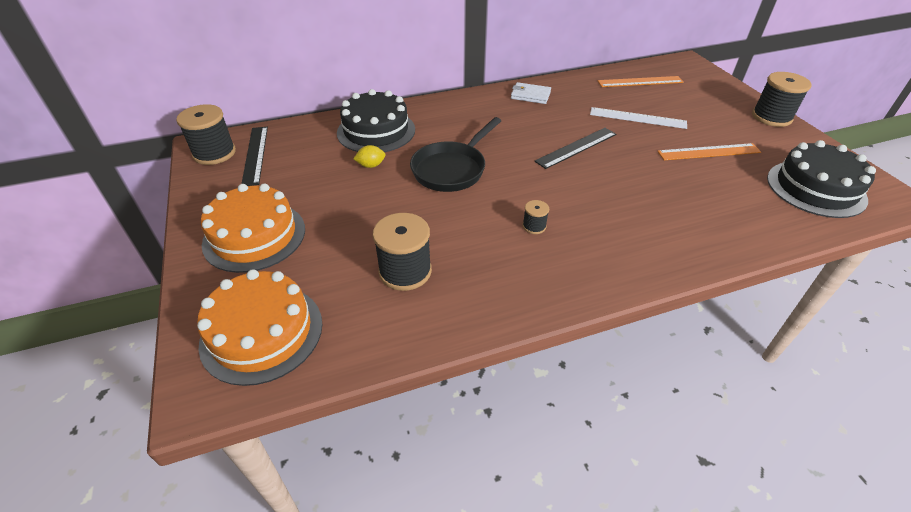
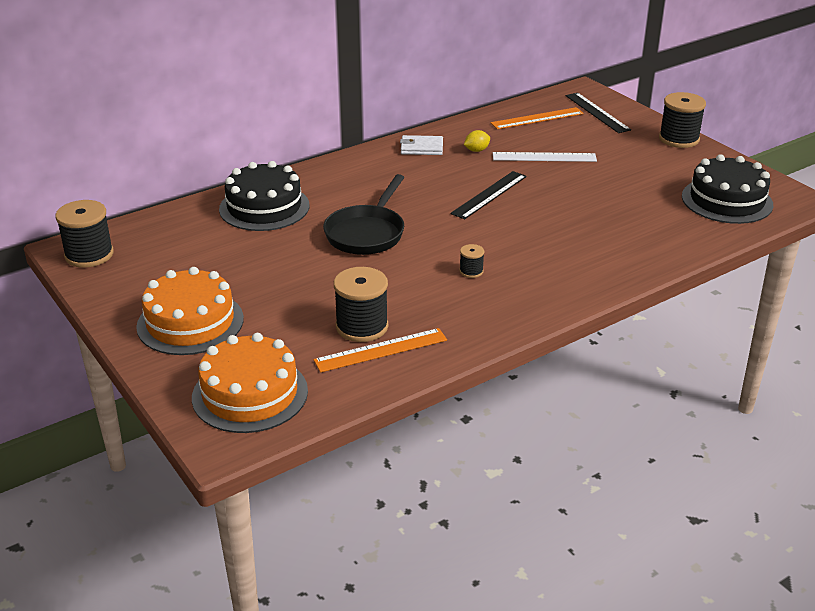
camera: 15 degrees left, 10 degrees down
black ruler [241,127,268,186] -> black ruler moved to [566,93,631,133]
yellow lemon [353,145,386,168] -> yellow lemon moved to [464,130,490,152]
orange ruler [657,143,761,160] -> orange ruler moved to [313,328,447,373]

